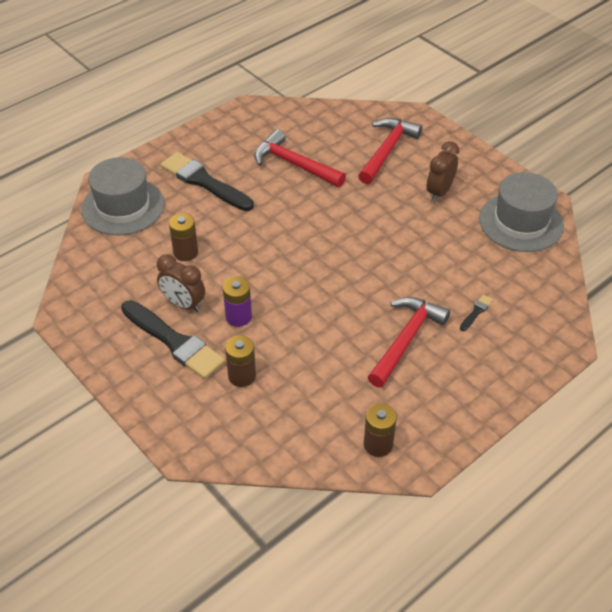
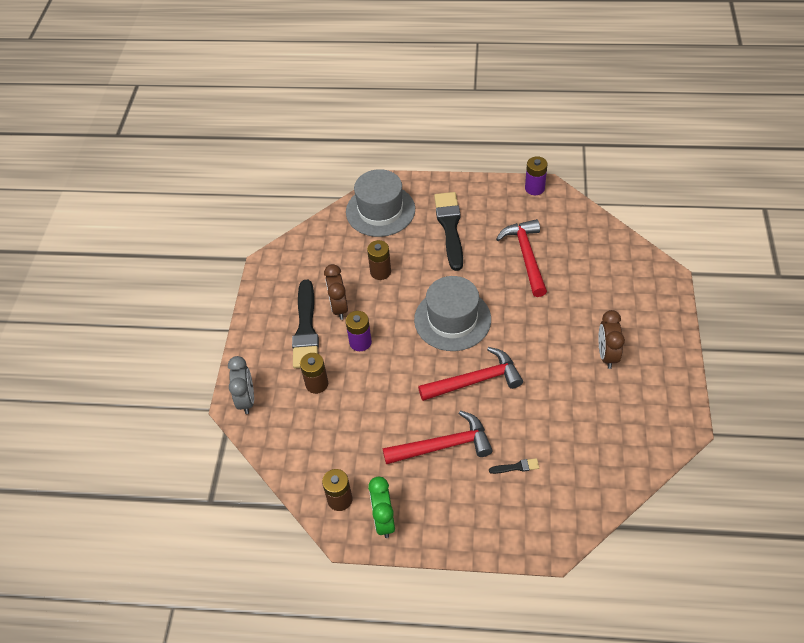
camera: 50 degrees right, 5 degrees up
red hammer [358,118,422,184] -> red hammer moved to [418,347,523,401]
brown clock [427,141,459,202] -> brown clock turned 75 degrees counterclockwise [598,310,625,369]
grey hat [479,172,564,252] -> grey hat moved to [414,276,491,351]
none -> grey clock [228,356,254,414]
none -> green clock [368,477,395,538]
none -> purple battery [525,156,548,195]

